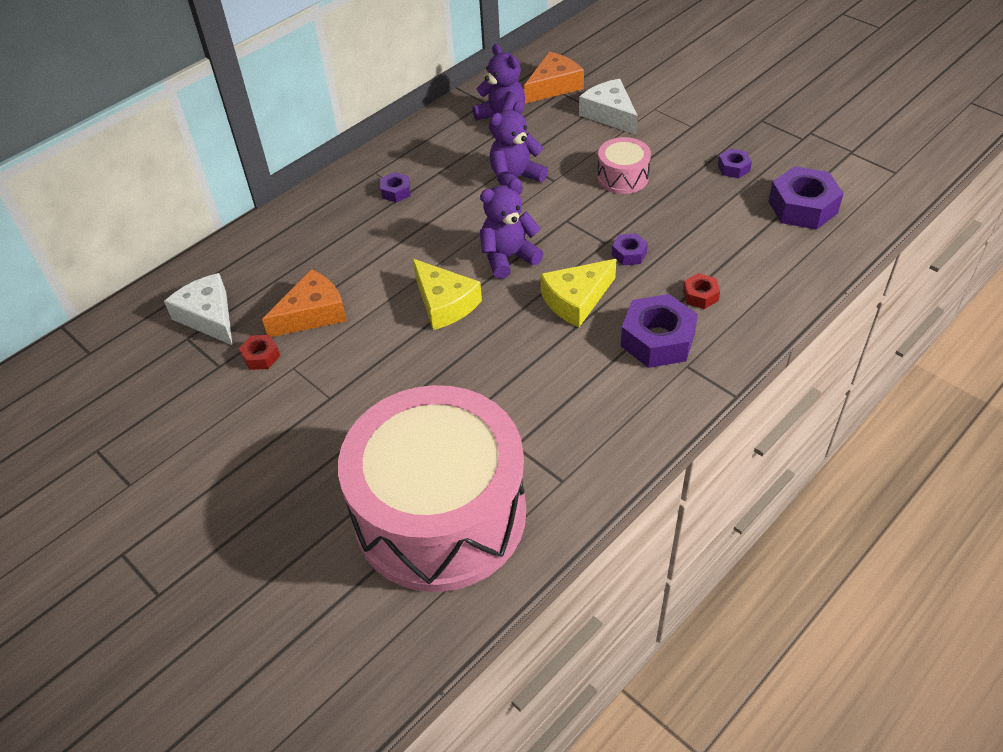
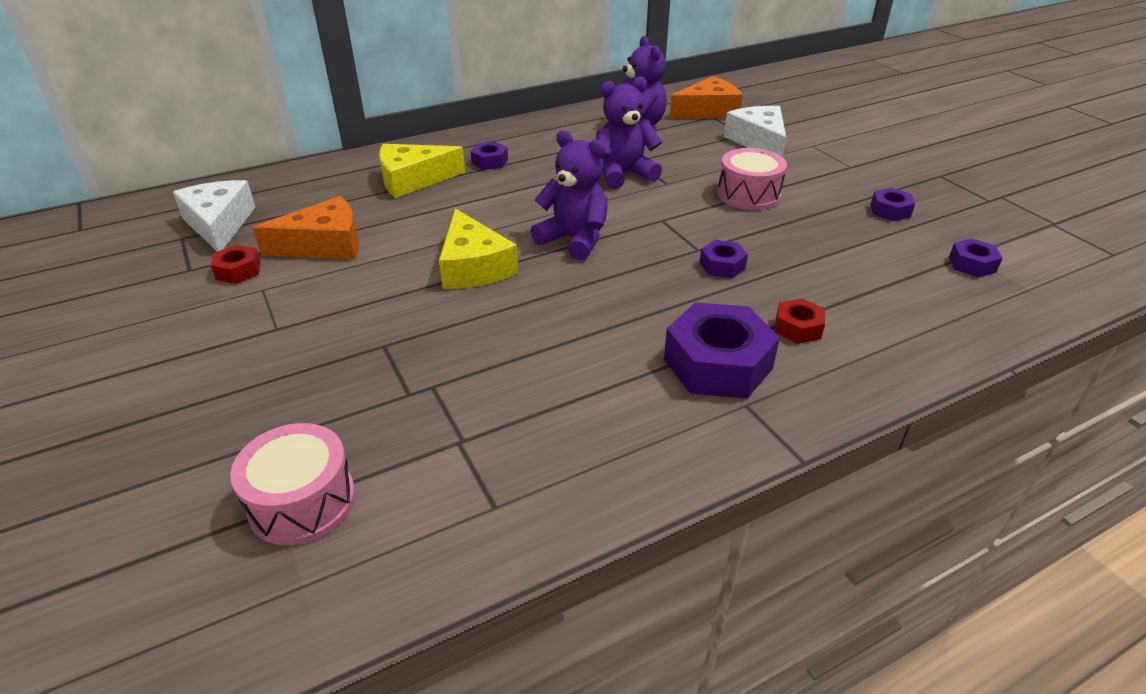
camera: 15 degrees right, 10 degrees down
pink drum [338,385,526,592] -> pink drum [230,423,355,545], size x0.40
purple teddy bear [480,178,544,279] -> purple teddy bear turned 45 degrees clockwise [530,130,608,260]
yellow cheese [540,259,616,327] -> yellow cheese moved to [379,144,465,198]
purple nut [768,166,844,229] -> purple nut [949,238,1003,278], size x0.50

